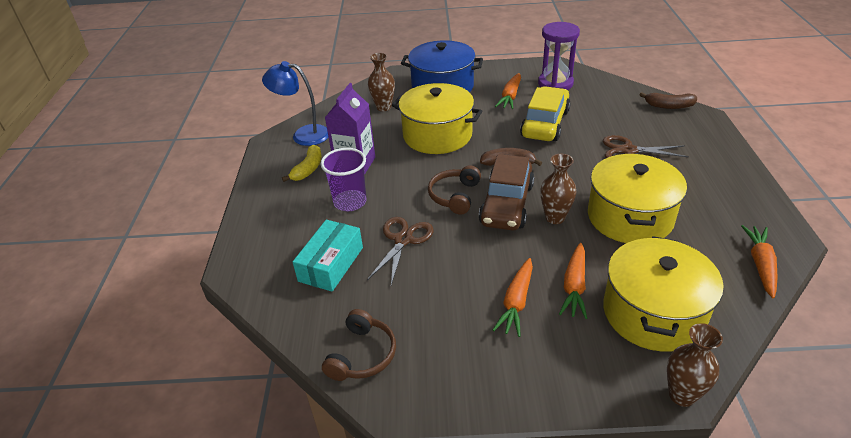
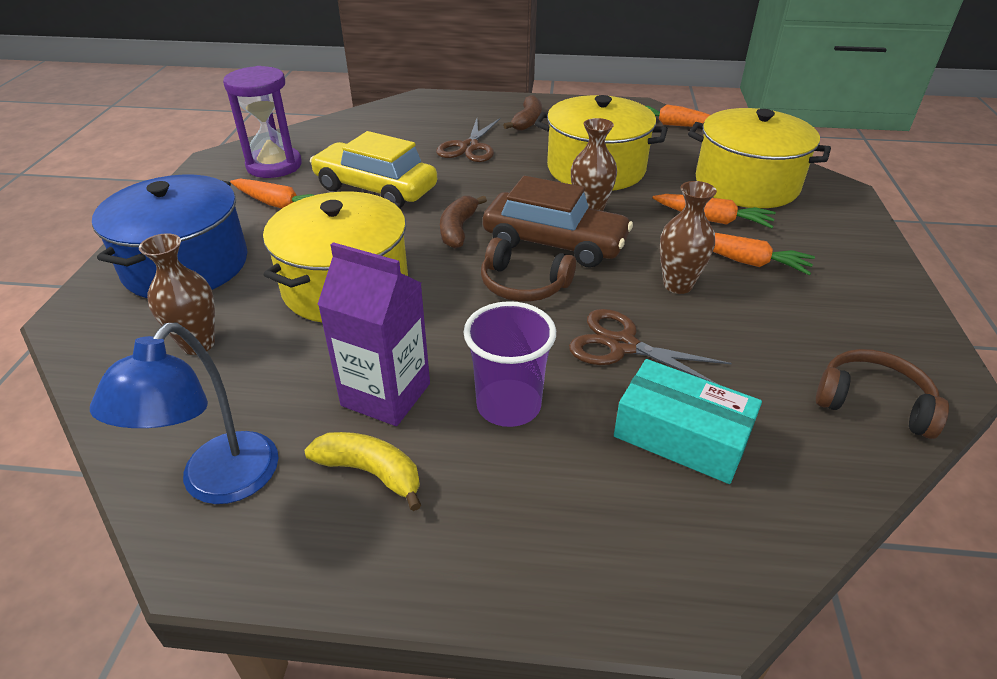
camera: 85 degrees left, 0 degrees up
brown banana [640,92,697,109] -> brown banana moved to [503,95,542,131]
brown vase [667,323,723,407] -> brown vase moved to [660,181,717,294]

